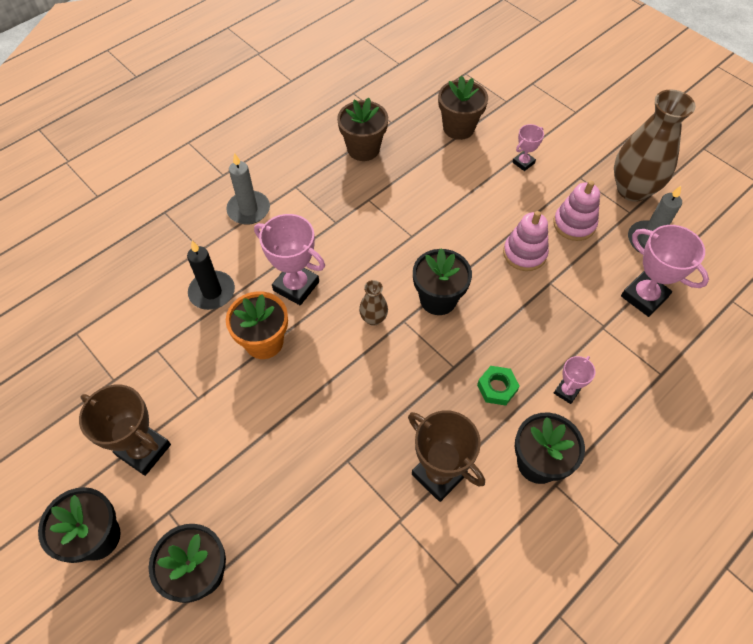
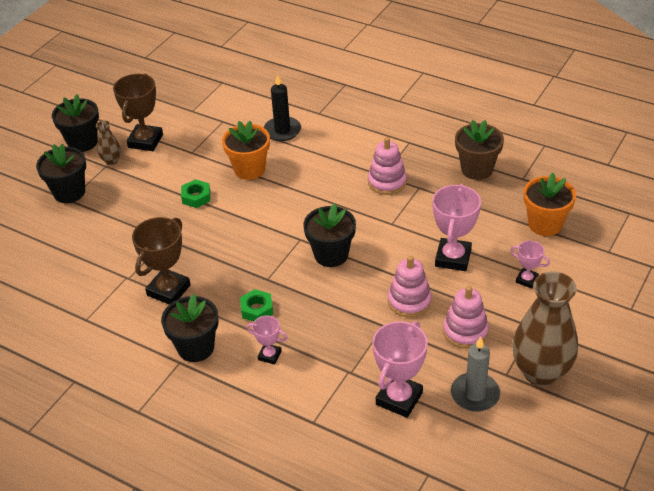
camera: 75 degrees right, 15 degrees down
grey candle [226,153,270,225] -> none
pink trophy [254,214,325,305] -> pink trophy moved to [432,184,481,271]
brown vase [359,280,388,326] -> brown vase moved to [96,120,121,165]
brown flower pot [438,75,488,140] -> orange flower pot [524,173,576,236]
none -> green nut [181,179,210,208]
none -> pink stacking toy [368,137,407,195]

